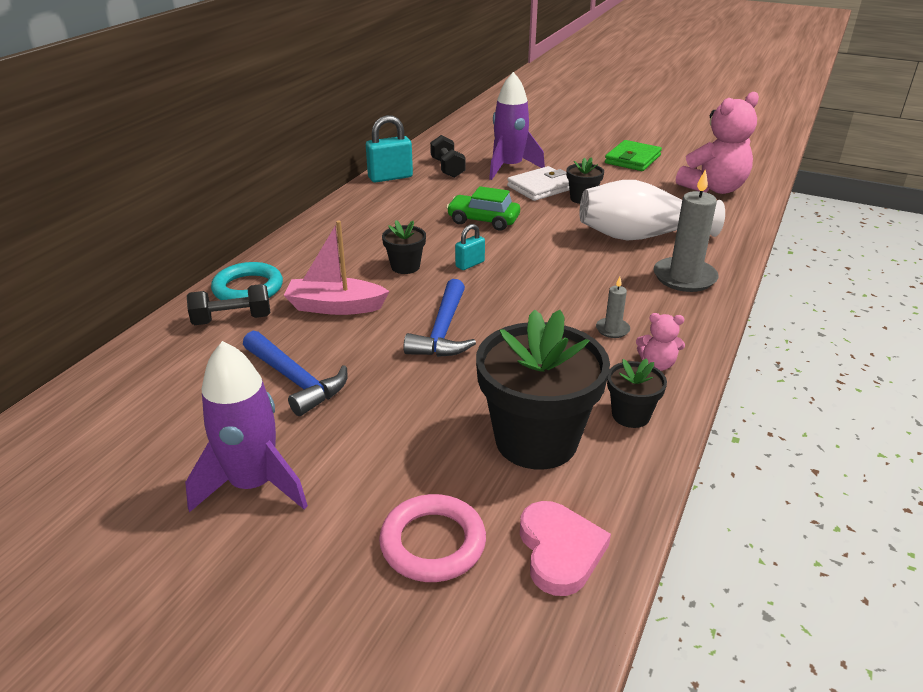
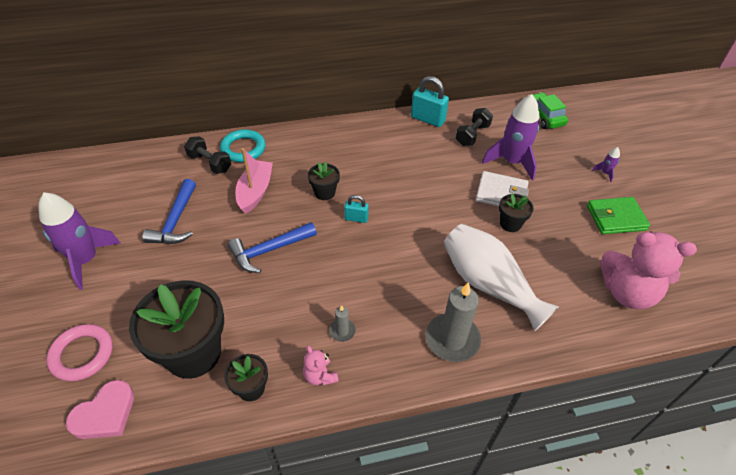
camera: 50 degrees right, 15 degrees up
pink boat [284,220,389,315] -> pink boat turned 45 degrees clockwise [235,148,273,214]
green car [446,186,520,231] -> green car moved to [528,92,568,129]
none -> purple rocket [592,147,620,182]

